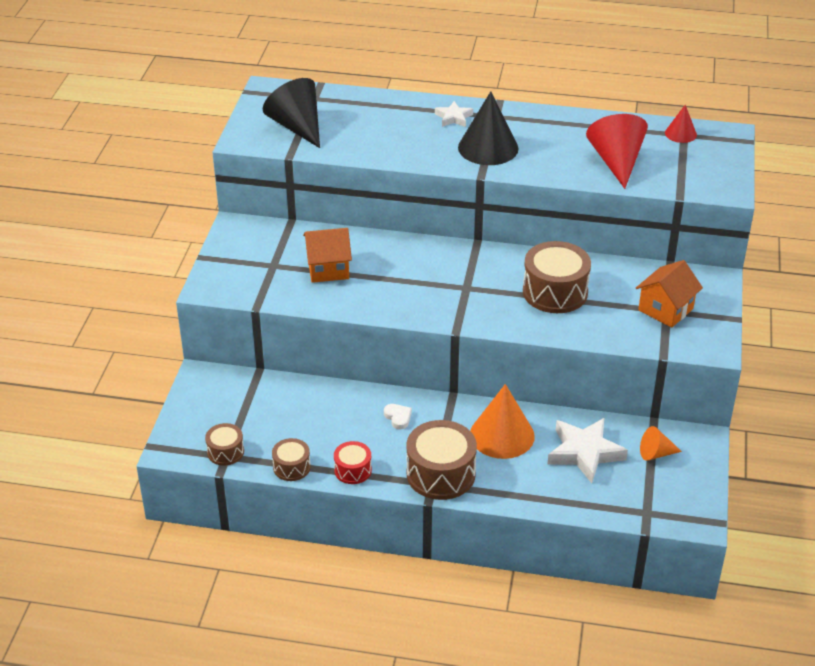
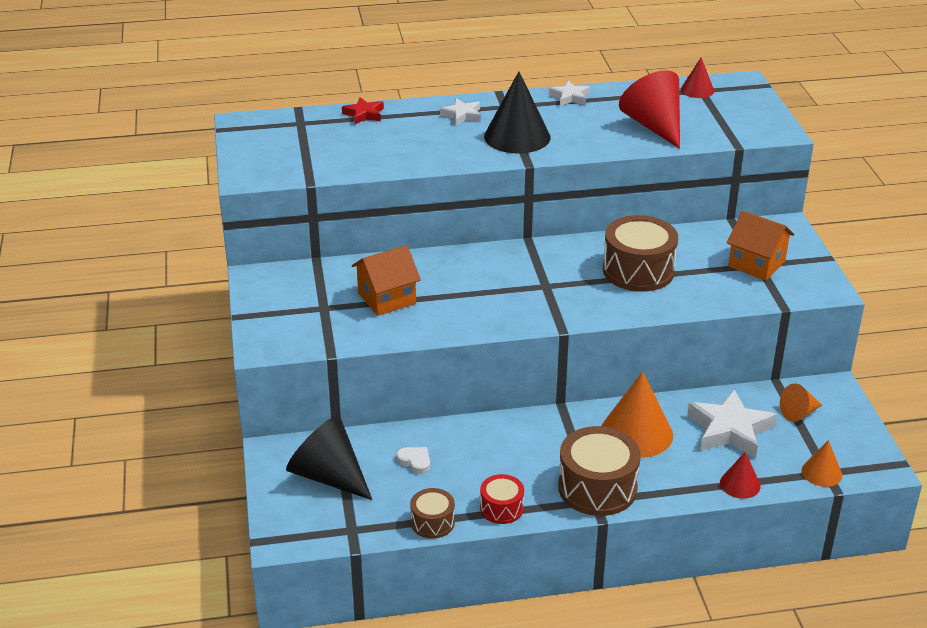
camera: 20 degrees left, 5 degrees down
brown drum [205,423,244,466] -> none
black cone [263,78,320,148] -> black cone moved to [286,415,372,500]
white heart [384,404,412,429] -> white heart moved to [396,447,430,474]
orange house [636,260,703,328] -> orange house turned 75 degrees counterclockwise [727,211,795,281]
none -> red star [342,97,384,124]
none -> white star [549,80,590,106]
none -> red cone [720,452,761,499]
none -> orange cone [802,440,842,487]

